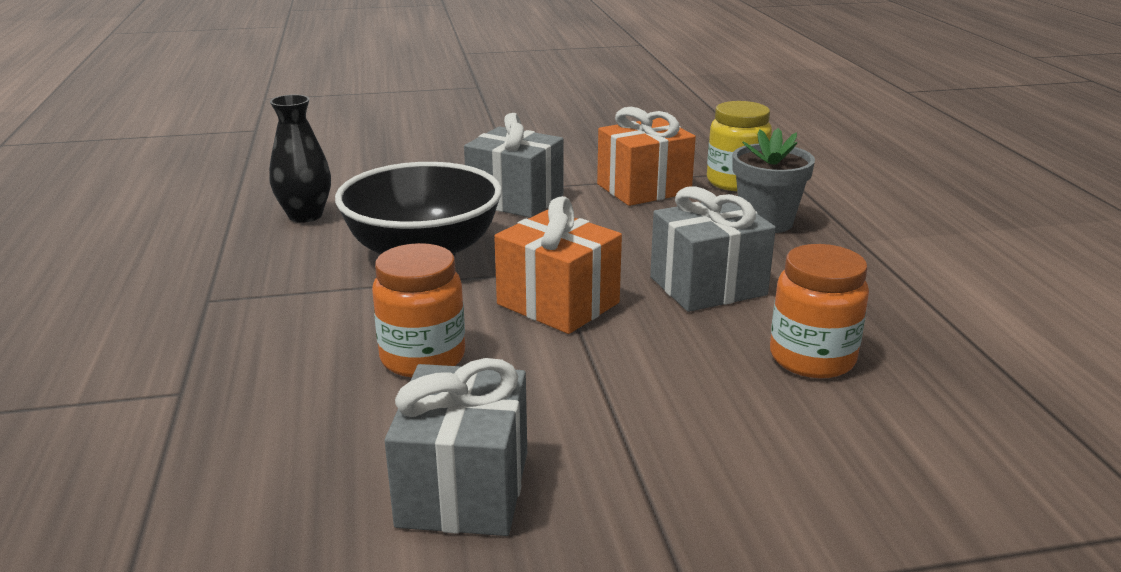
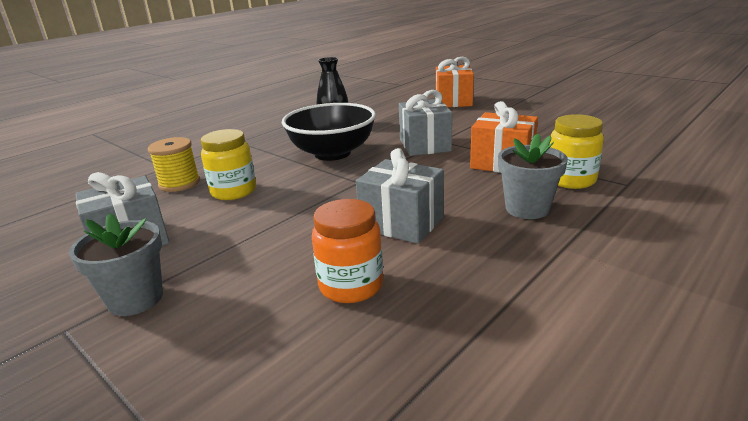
camera: 55 degrees right, 0 degrees up
orange jar [372,243,465,377] -> yellow jar [201,129,256,200]
orange gift [494,196,622,334] -> orange gift moved to [436,57,474,107]
none -> grey flower pot [69,213,163,316]
none -> yellow spool [148,137,200,192]

